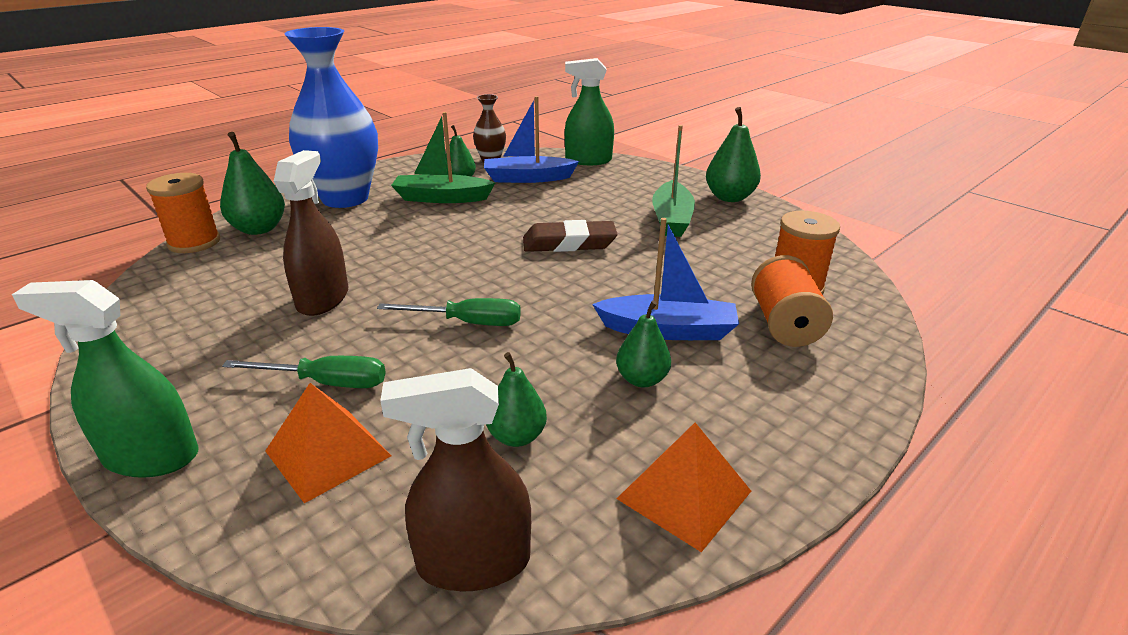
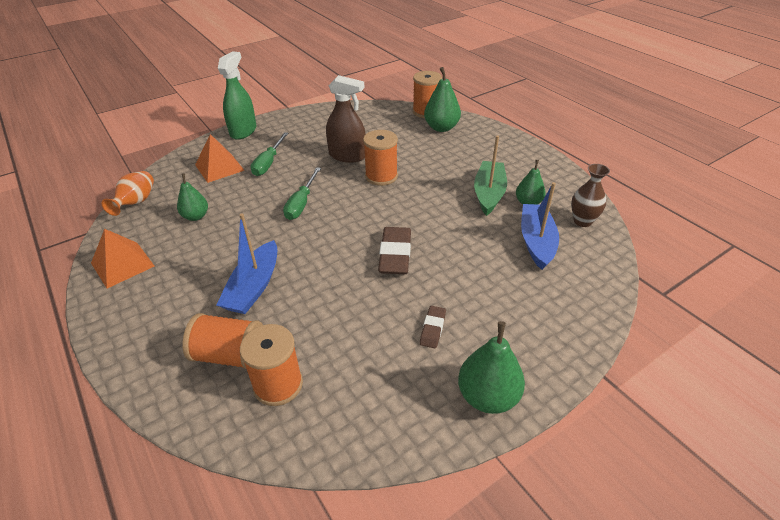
camera: 100 degrees right, 10 degrees up
blue vase [284,27,378,208] -> none
brown spray bottle [380,368,531,592] -> orange vase [101,171,154,216]
green spray bottle [565,58,614,165] -> none
green pear [616,300,671,387] -> none
green boat [652,125,695,237] -> brown eraser [420,306,446,348]
none -> orange spool [363,130,398,186]

